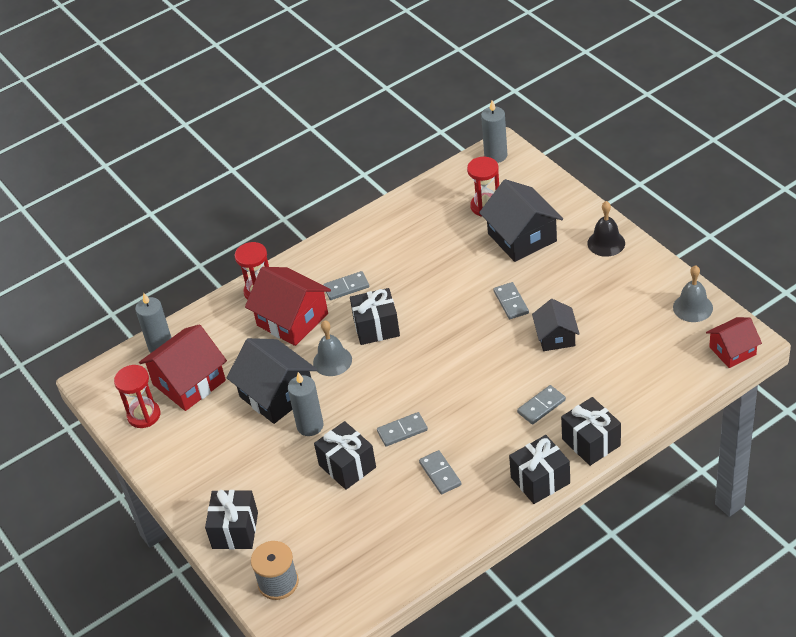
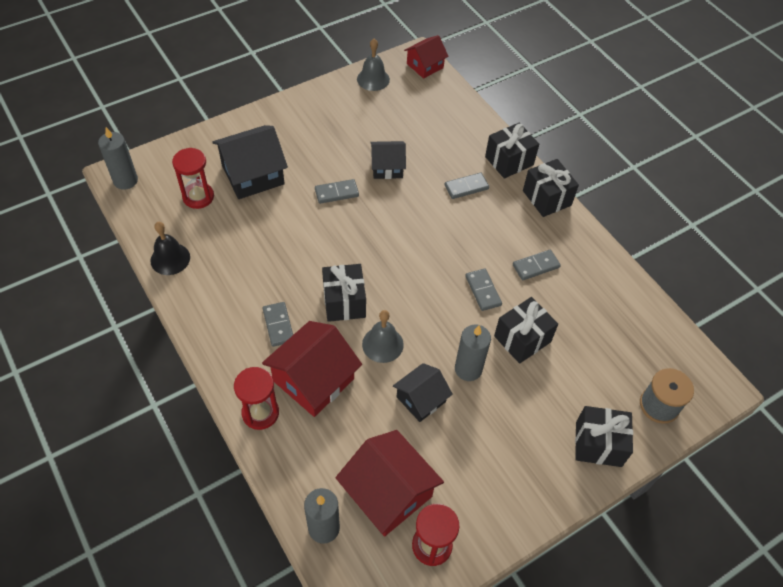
camera: 95 degrees left, 10 degrees up
black house [227,338,317,424] -> black house [393,363,453,422], size x0.61
grey domino [517,385,566,425] -> grey domino turned 75 degrees counterclockwise [445,173,489,199]
black bell [587,201,625,257] -> black bell moved to [150,222,190,275]
red house [706,317,762,368] -> red house turned 75 degrees clockwise [404,35,449,79]

